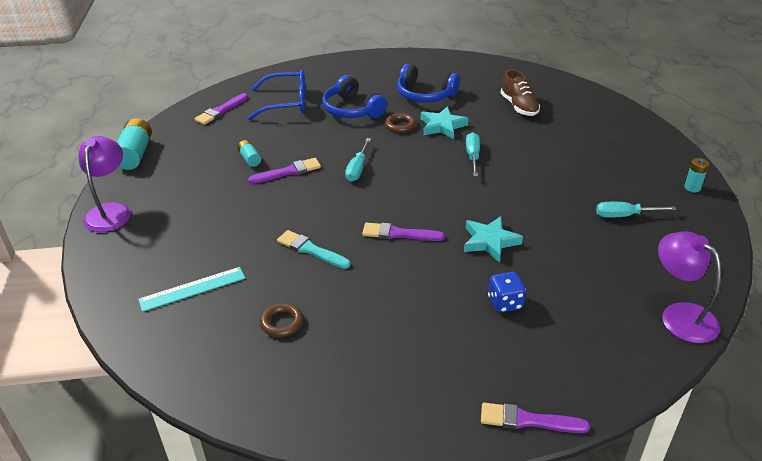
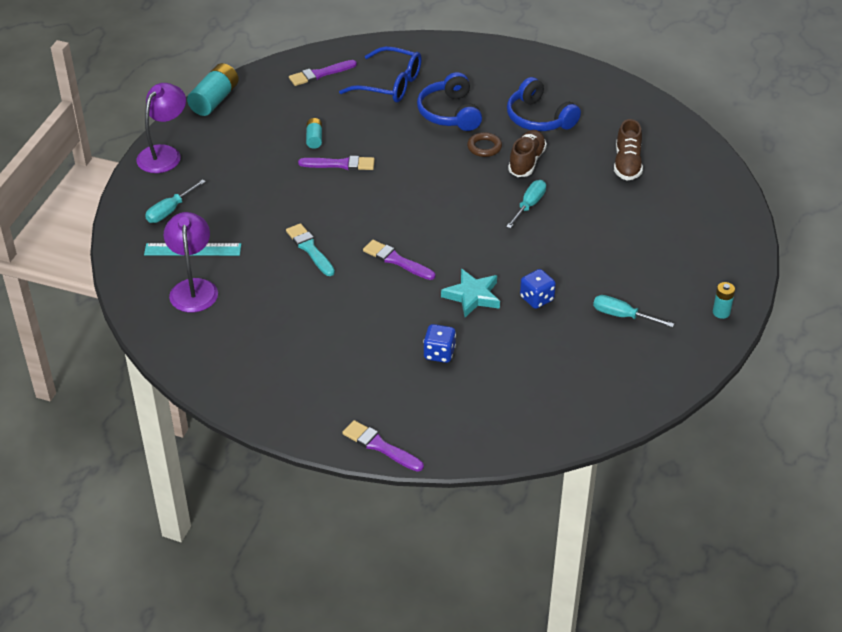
camera: 25 degrees right, 5 degrees up
brown ring [260,303,303,337] -> none
turquoise screwdriver [345,138,371,182] -> turquoise screwdriver moved to [145,179,206,223]
turquoise star [421,106,469,139] -> brown shoe [508,130,547,177]
purple lamp [658,231,721,343] -> purple lamp moved to [164,212,218,312]
none -> blue dice [520,269,556,309]

